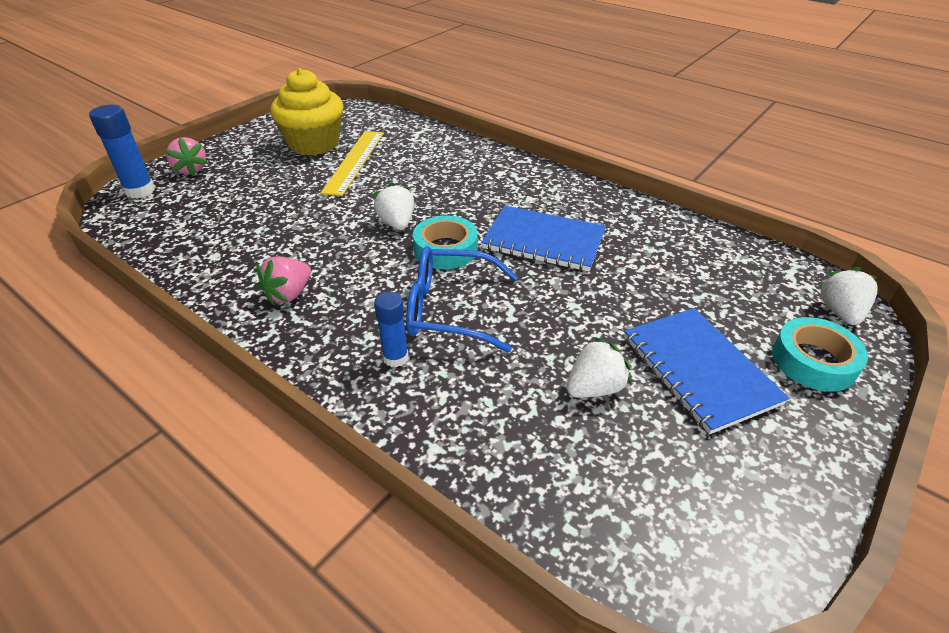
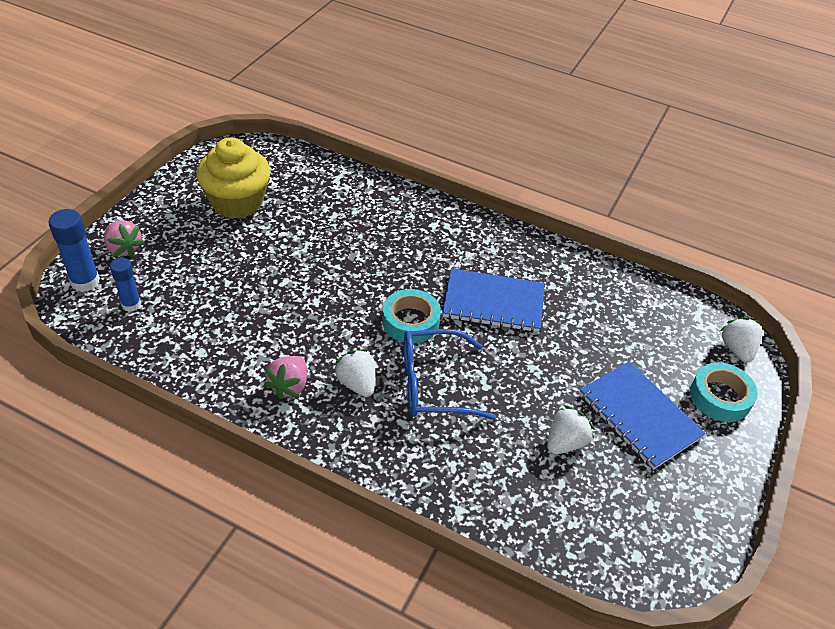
camera: 15 degrees left, 5 degrees up
yellow ruler [320,131,384,196] -> none
white strawberry [373,182,414,230] -> white strawberry moved to [333,349,375,397]
blue glue stick [374,292,409,367] -> blue glue stick moved to [110,258,141,312]

